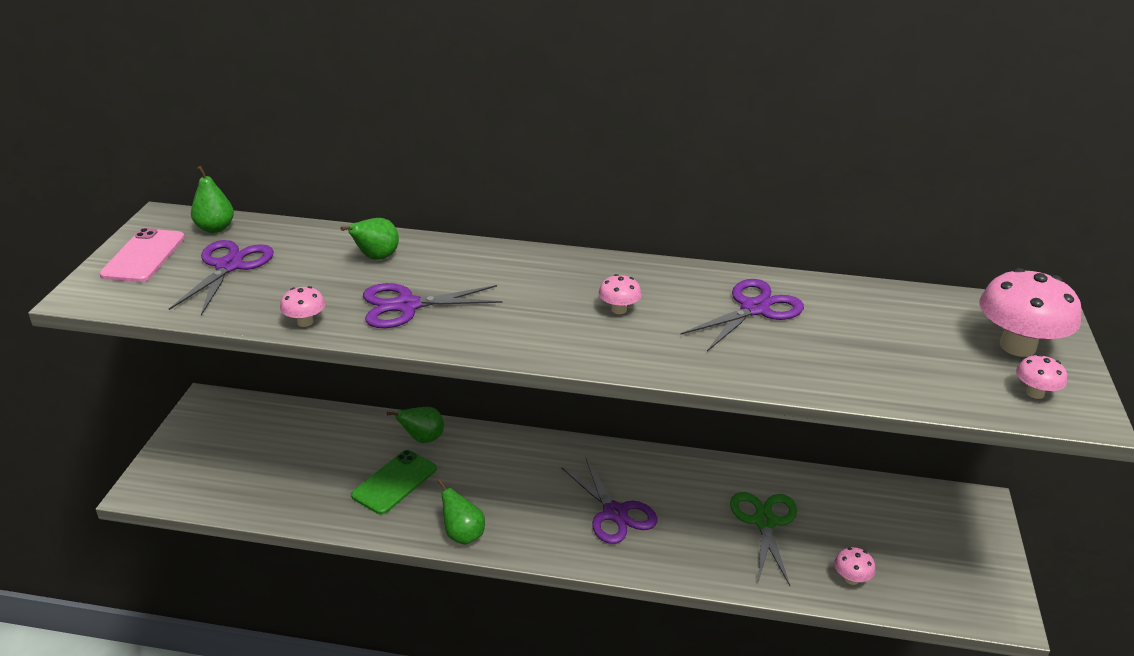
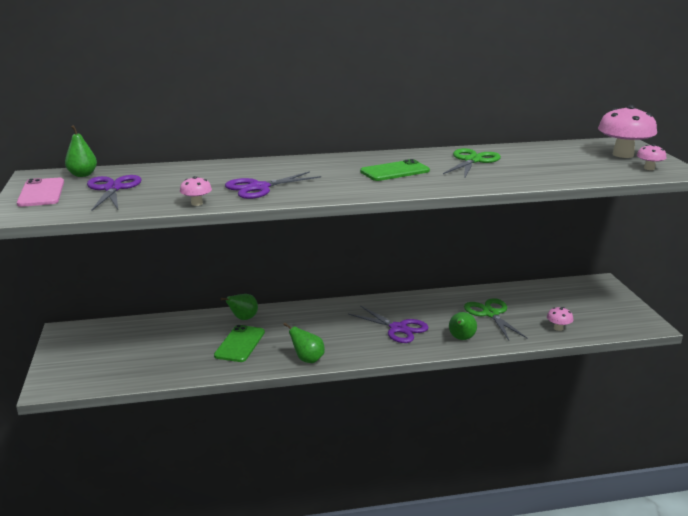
camera: 20 degrees left, 10 degrees down
green pear [340,218,399,260] -> green pear moved to [449,312,477,340]
pink mushroom [598,274,642,314] -> green phone [360,159,430,181]
purple scissors [680,279,804,351] -> green scissors [443,148,501,177]

